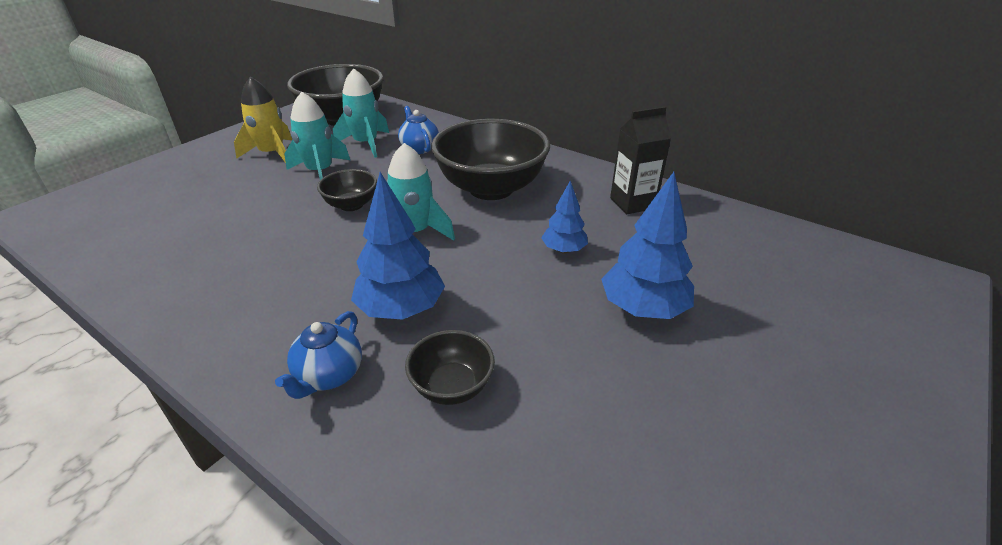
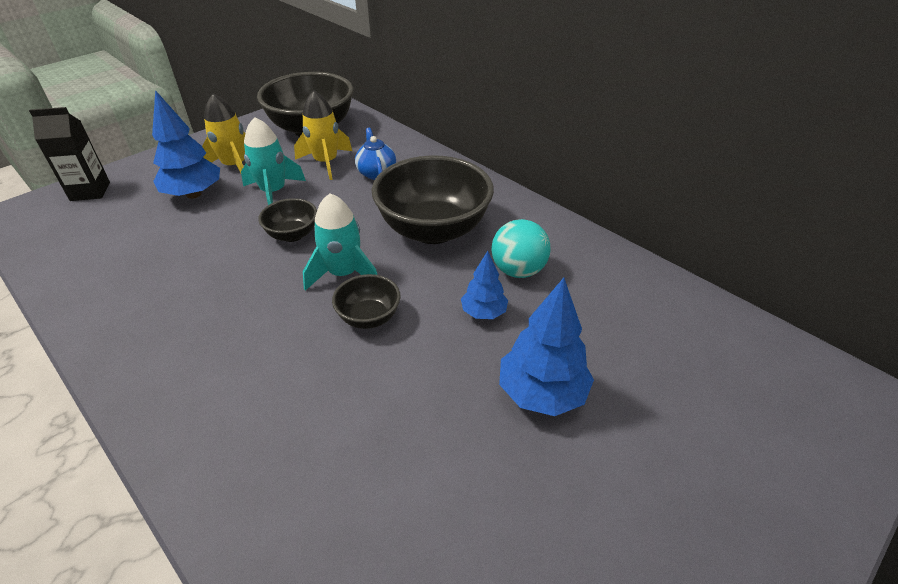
camera: 10 degrees right, 5 degrees up
blue teapot [275,311,362,399] -> none
turquoise rocket [333,68,389,158] -> yellow rocket [294,90,352,180]
blue tree [351,172,445,320] -> blue tree moved to [152,90,220,199]
black bowl [405,330,495,405] -> black bowl moved to [332,274,400,329]
black carton [610,107,671,214] -> black carton moved to [29,107,110,201]
none -> turquoise ball [491,219,550,278]

